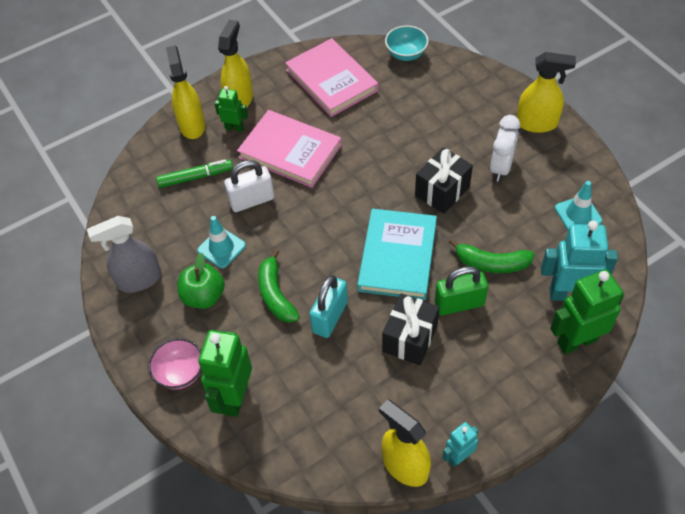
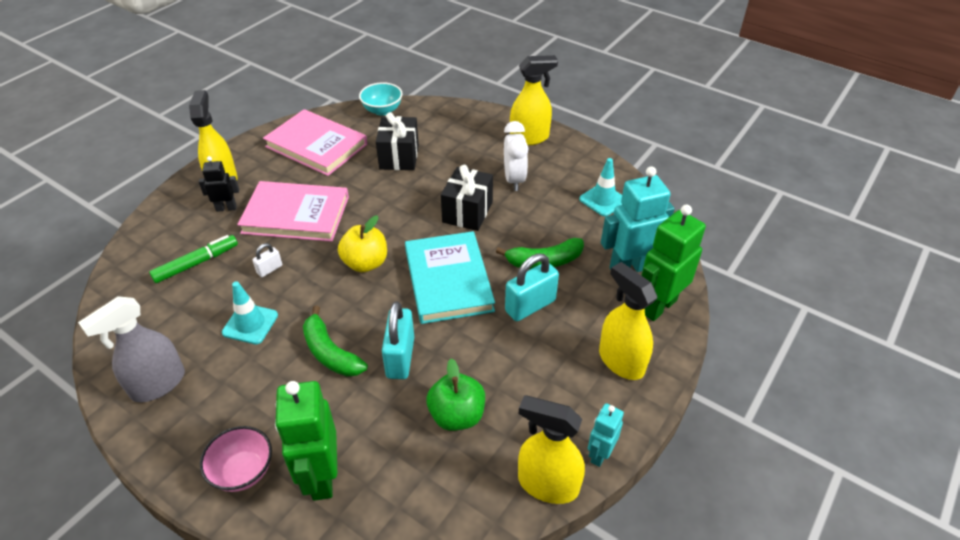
camera: 25 degrees left, 10 degrees down
yellow spray bottle [166,46,205,139] -> yellow spray bottle moved to [599,262,658,380]
green apple [178,252,225,309] -> green apple moved to [426,359,485,431]
green robot [214,86,248,132] -> black robot [199,156,239,212]
white padlock [224,160,274,212] -> white padlock [252,243,282,277], size x0.51
black gift [382,293,440,365] -> black gift moved to [376,112,419,170]
green padlock [435,266,488,315] -> turquoise padlock [505,253,559,321]
none -> yellow apple [338,215,387,272]

